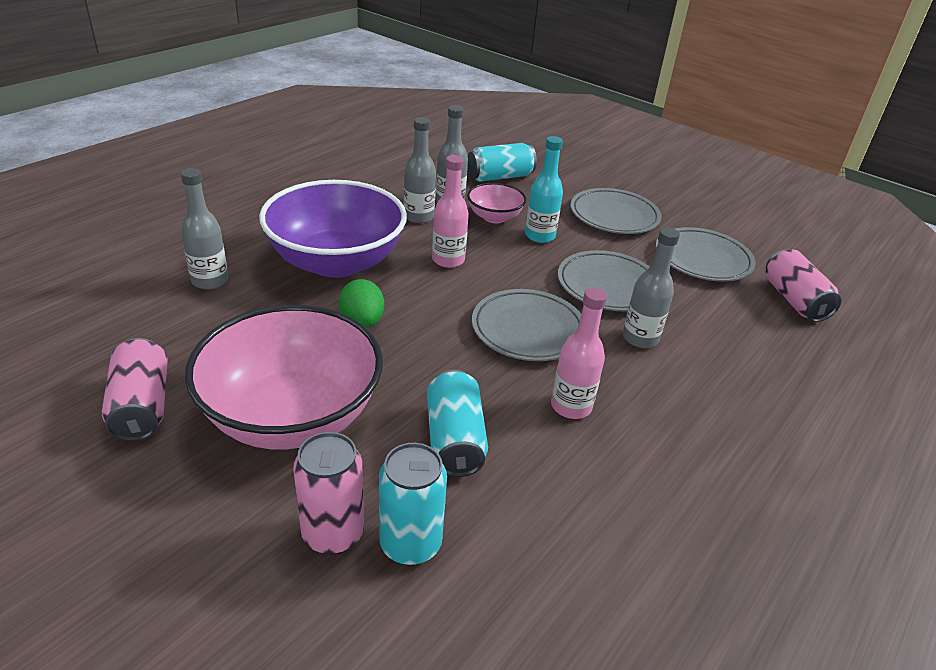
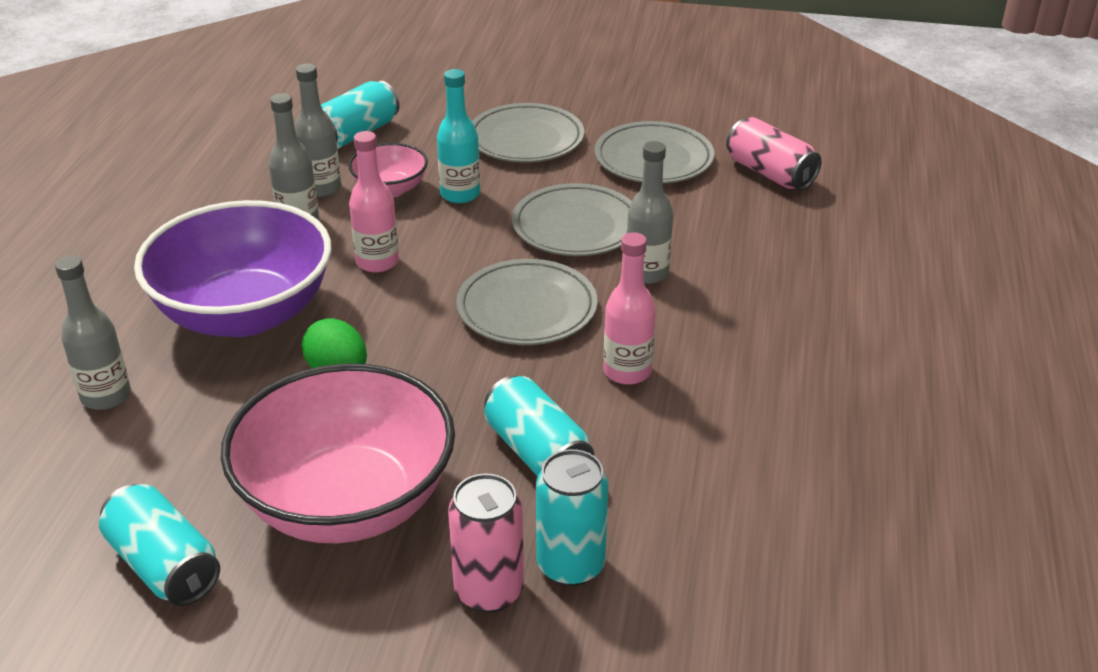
camera: 25 degrees left, 0 degrees up
pink can [102,338,168,441] -> turquoise can [99,484,220,606]

